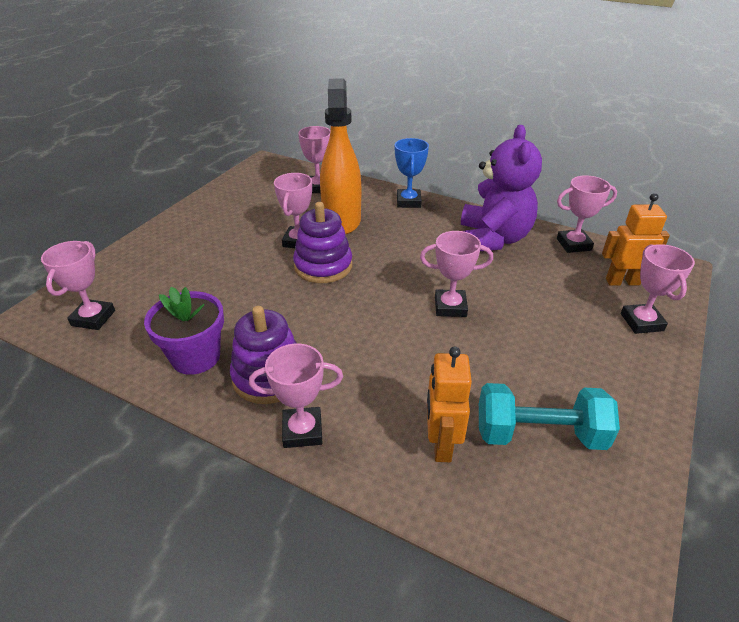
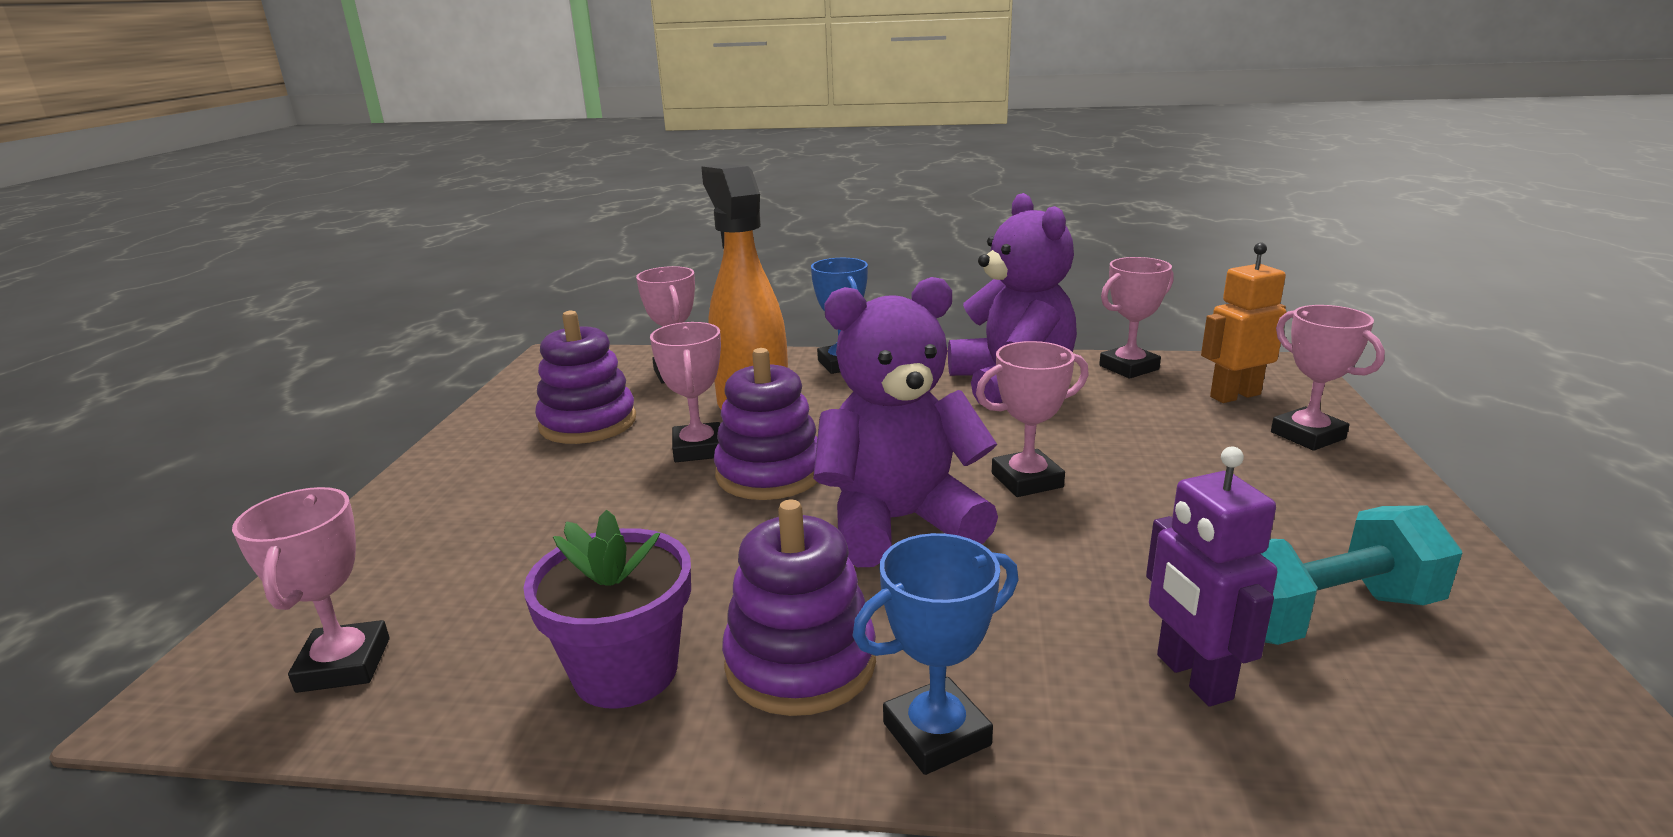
camera: 20 degrees left, 15 degrees down
pink trophy [249,344,343,448] -> blue trophy [852,533,1018,775]
orange robot [427,347,472,462] -> purple robot [1146,447,1277,706]
none -> purple stacking toy [535,311,636,444]
none -> purple teddy bear [813,277,998,567]

